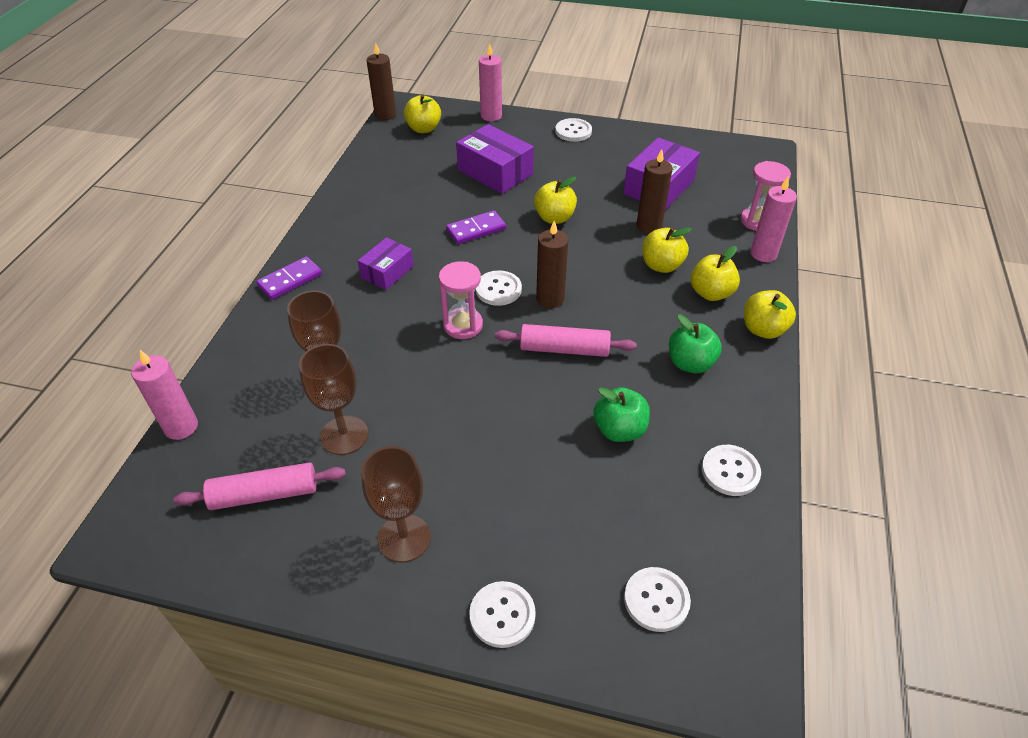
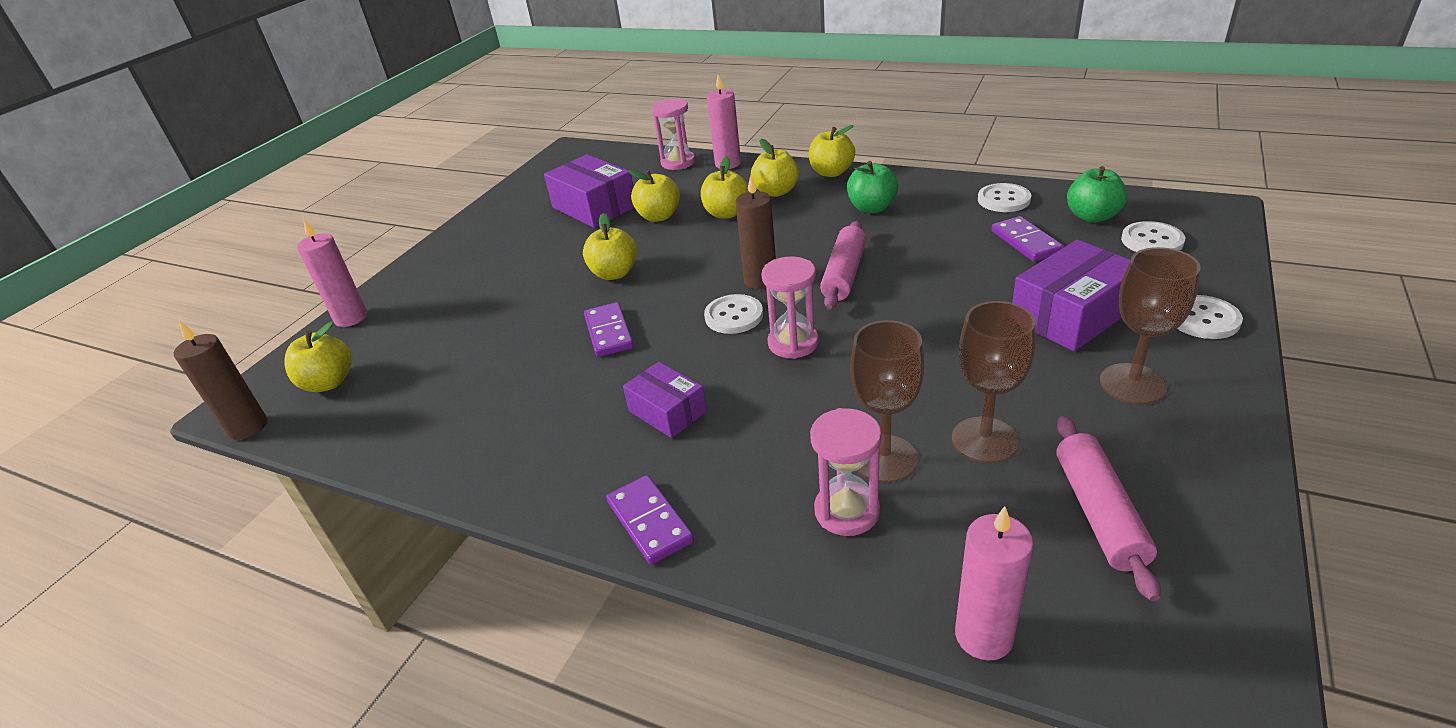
camera: 75 degrees left, 10 degrees down
purple box [456,124,534,194] -> purple box moved to [1012,240,1130,351]
white button [555,118,592,142] -> none
green apple [593,387,650,442] -> green apple moved to [1067,166,1127,223]
brown candle [637,149,673,233] -> yellow apple [628,170,680,222]
none -> pink hourglass [810,408,882,536]
none -> purple domino [991,216,1064,262]

